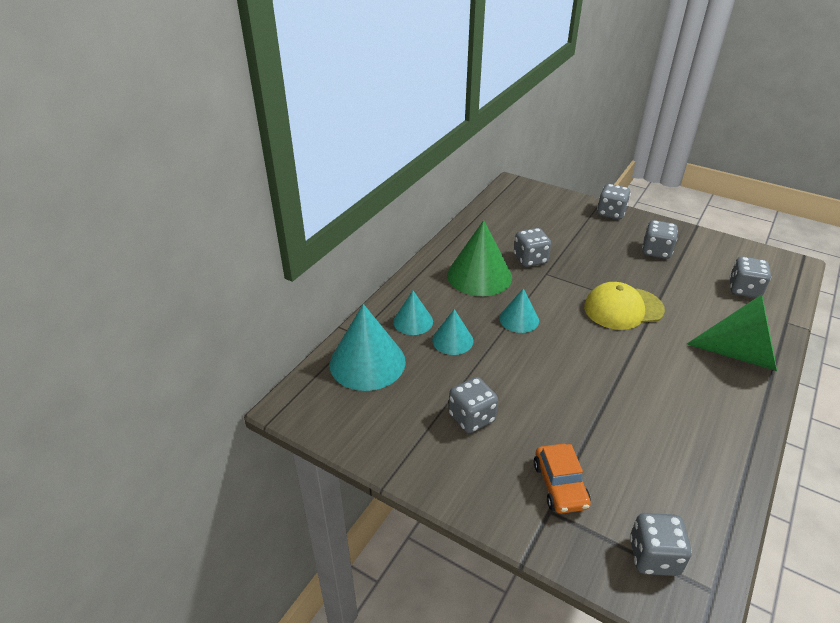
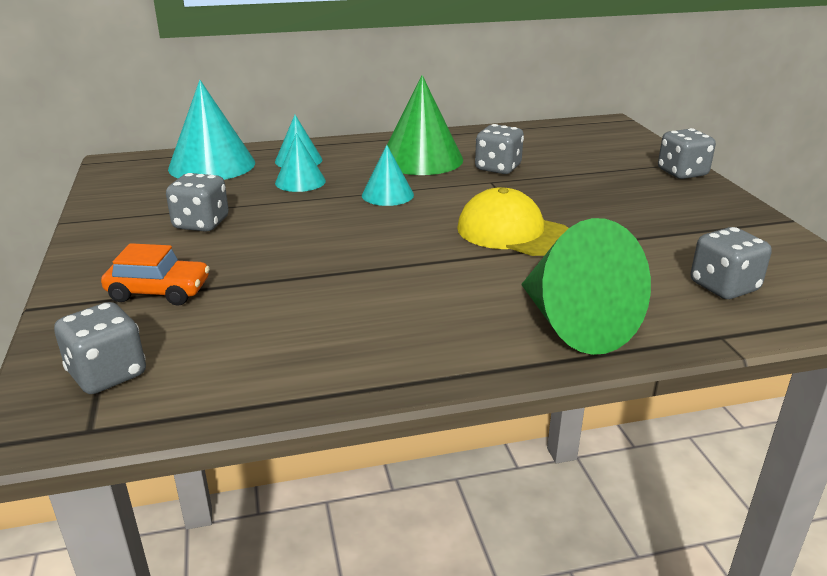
camera: 45 degrees right, 10 degrees down
orange car [534,444,591,514] -> orange car turned 120 degrees counterclockwise [101,243,210,306]
grey dice [642,220,678,259] -> none

